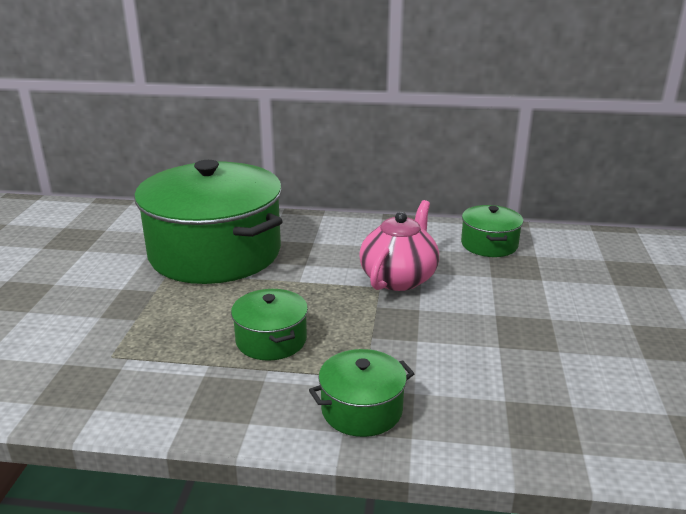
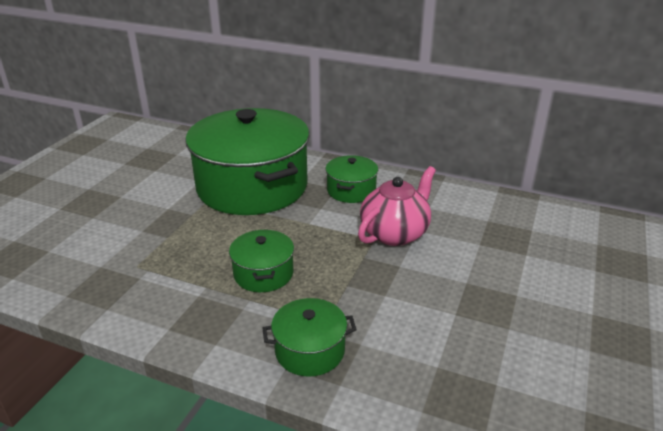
camera: 15 degrees right, 5 degrees up
green pot [461,205,523,257] -> green pot moved to [326,155,378,203]

